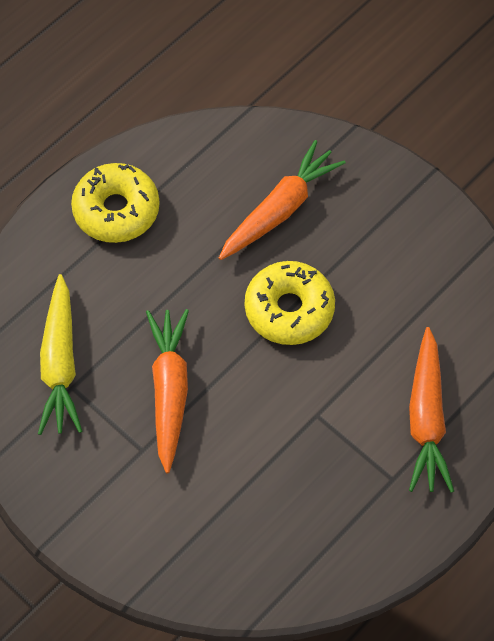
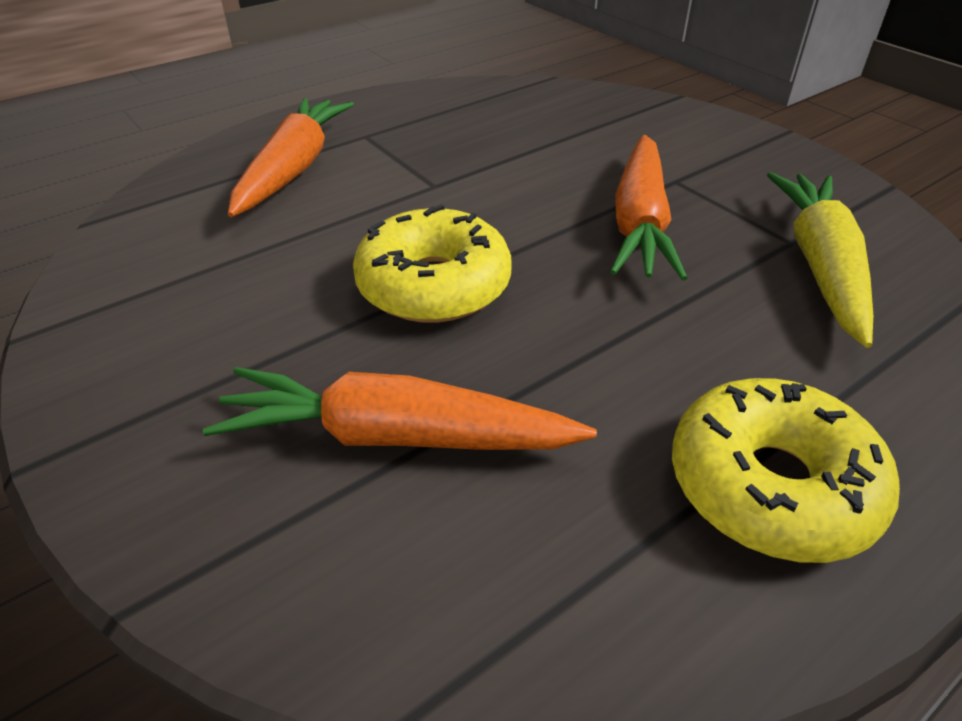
camera: 170 degrees left, 20 degrees down
orange carrot [219,140,346,260] -> orange carrot turned 45 degrees clockwise [203,367,597,450]

